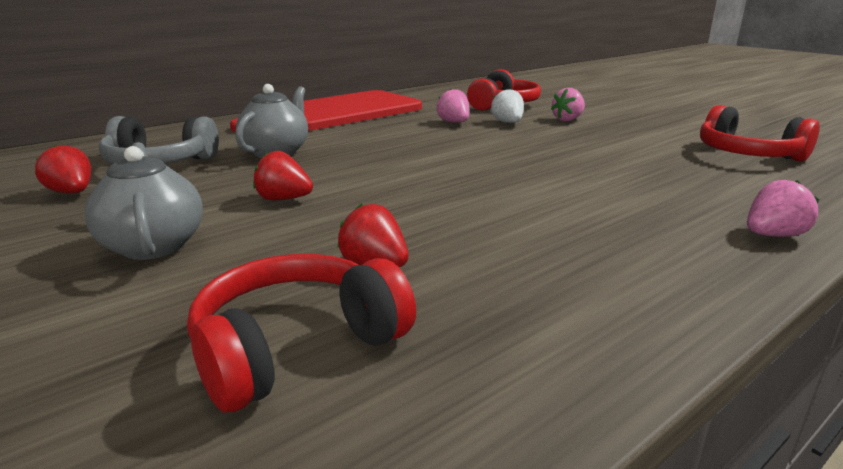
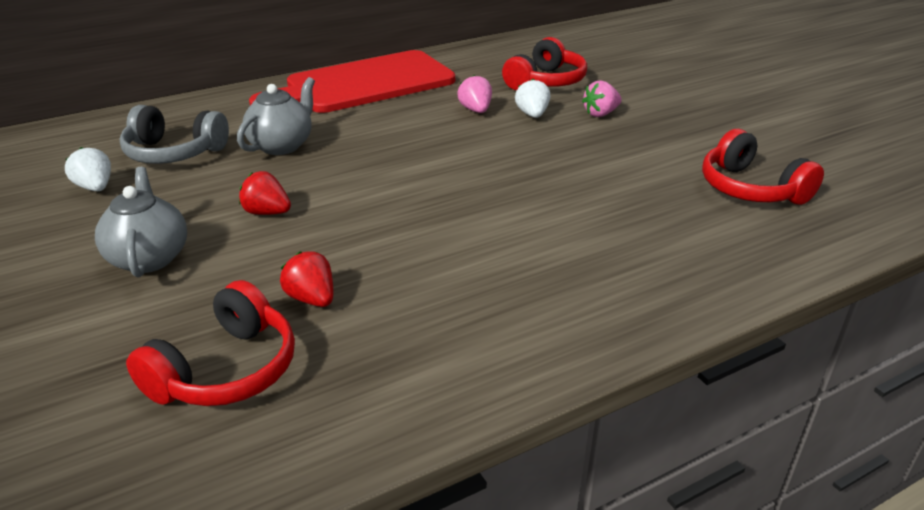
camera: 10 degrees right, 10 degrees up
red strawberry [35,145,91,194] -> white strawberry [65,147,111,191]
red headphones [187,254,416,413] -> red headphones turned 150 degrees clockwise [126,280,295,406]
pink strawberry [747,180,819,237] -> none

